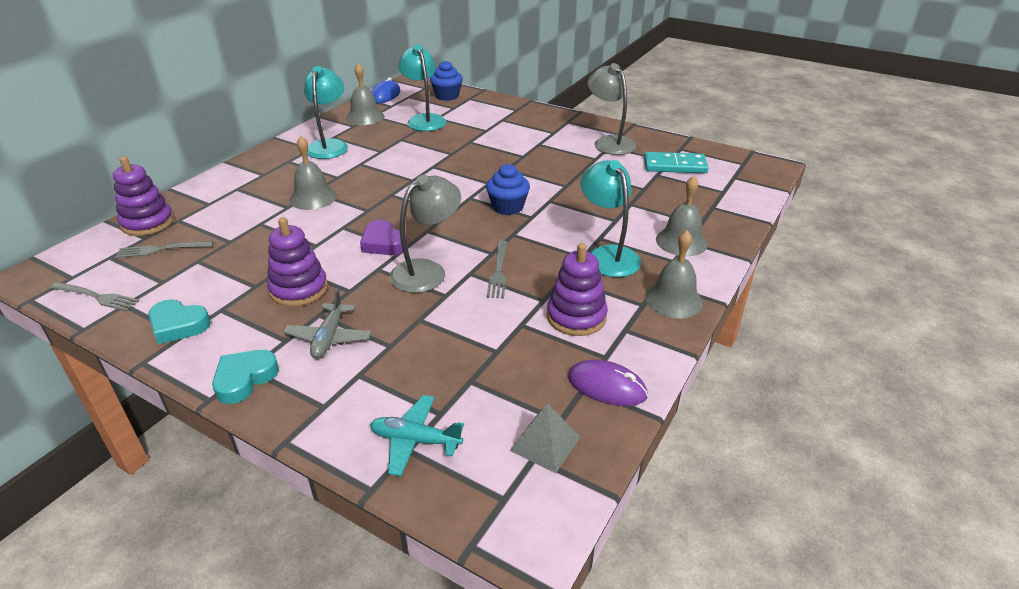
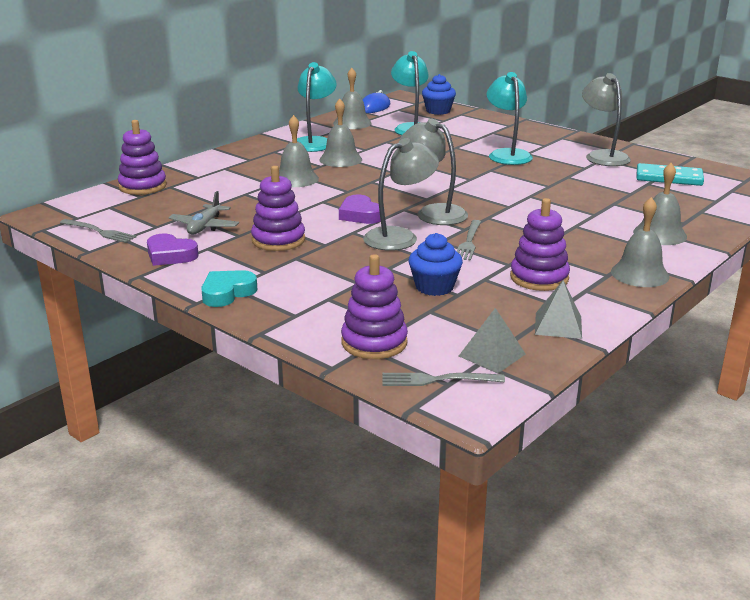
camera: 10 degrees right, 10 degrees down
grey fork [116,241,213,258] -> grey fork moved to [382,373,505,386]
turquoise heart [148,299,211,344] -> purple heart [147,234,199,266]
grey plane [283,289,372,358] -> grey plane moved to [168,191,239,235]
turquoise plane [370,395,464,476] -> purple stacking toy [341,254,408,359]
blue cupcake [486,164,530,215] -> blue cupcake moved to [409,233,463,296]
purple mouse [568,360,648,406] -> grey pyramid [535,280,582,339]
turquoise lamp [581,160,641,277] -> turquoise lamp moved to [486,72,533,165]
none -> grey bell [319,99,362,167]
none -> grey lamp [400,119,468,225]

